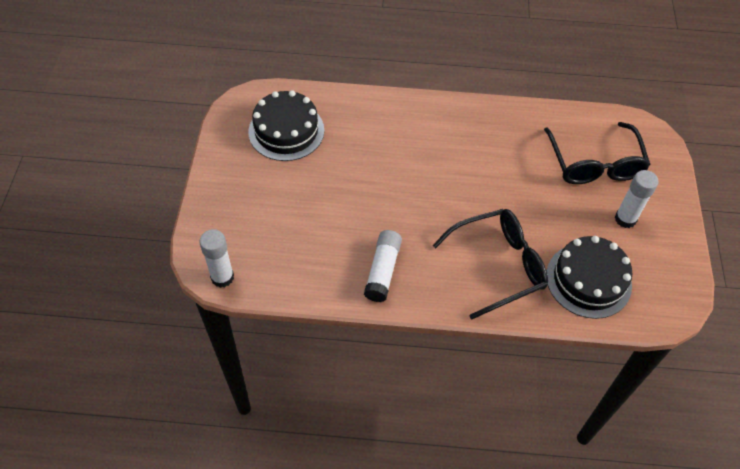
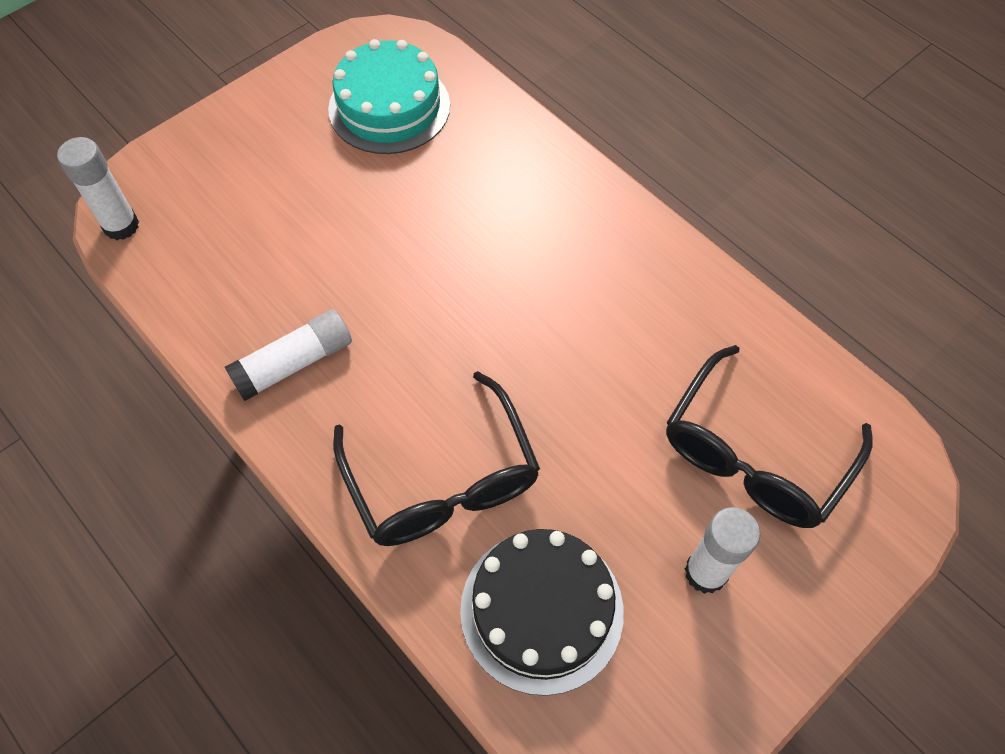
camera: 45 degrees right, 5 degrees up
black cake [248,90,324,161] -> turquoise cake [328,39,450,154]
black glasses [433,209,548,320] -> black glasses turned 45 degrees clockwise [333,371,540,546]

